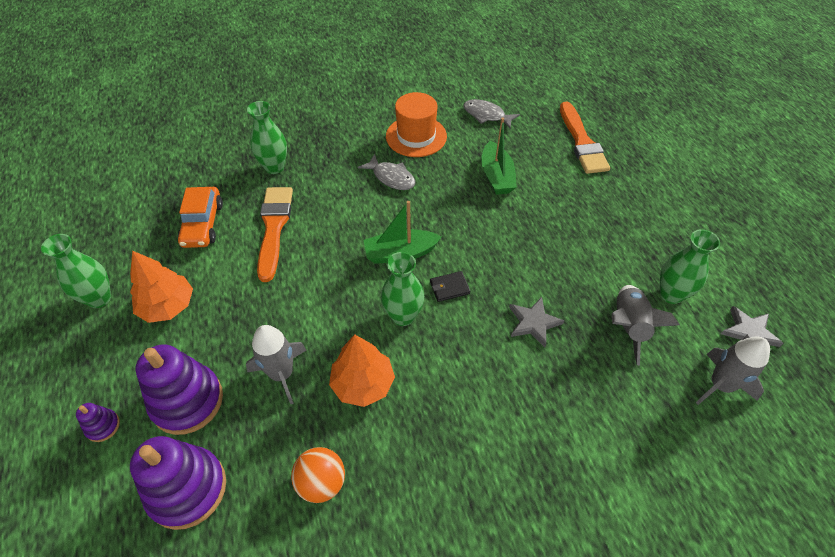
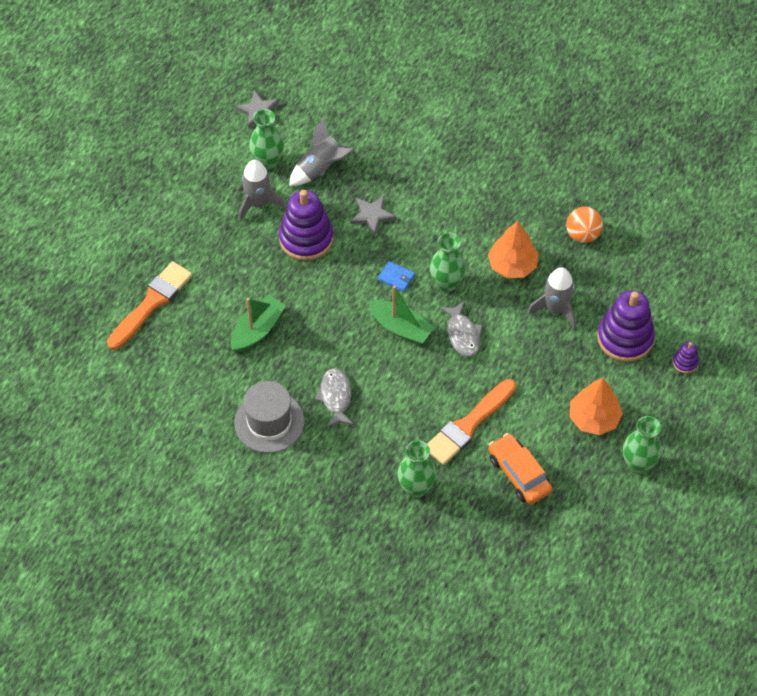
camera: 135 degrees left, 5 degrees up
purple stacking toy [130,436,226,530] -> purple stacking toy moved to [279,190,334,261]
orange car [178,187,223,248] -> orange car turned 75 degrees counterclockwise [488,433,552,504]
orange hat [386,92,447,157] -> grey hat [234,381,304,453]
black wallet [430,271,470,302] -> blue wallet [378,261,415,292]
grey fish [463,99,520,128] -> grey fish moved to [440,301,483,357]
grey rocket [696,336,770,405] -> grey rocket moved to [239,160,285,221]

